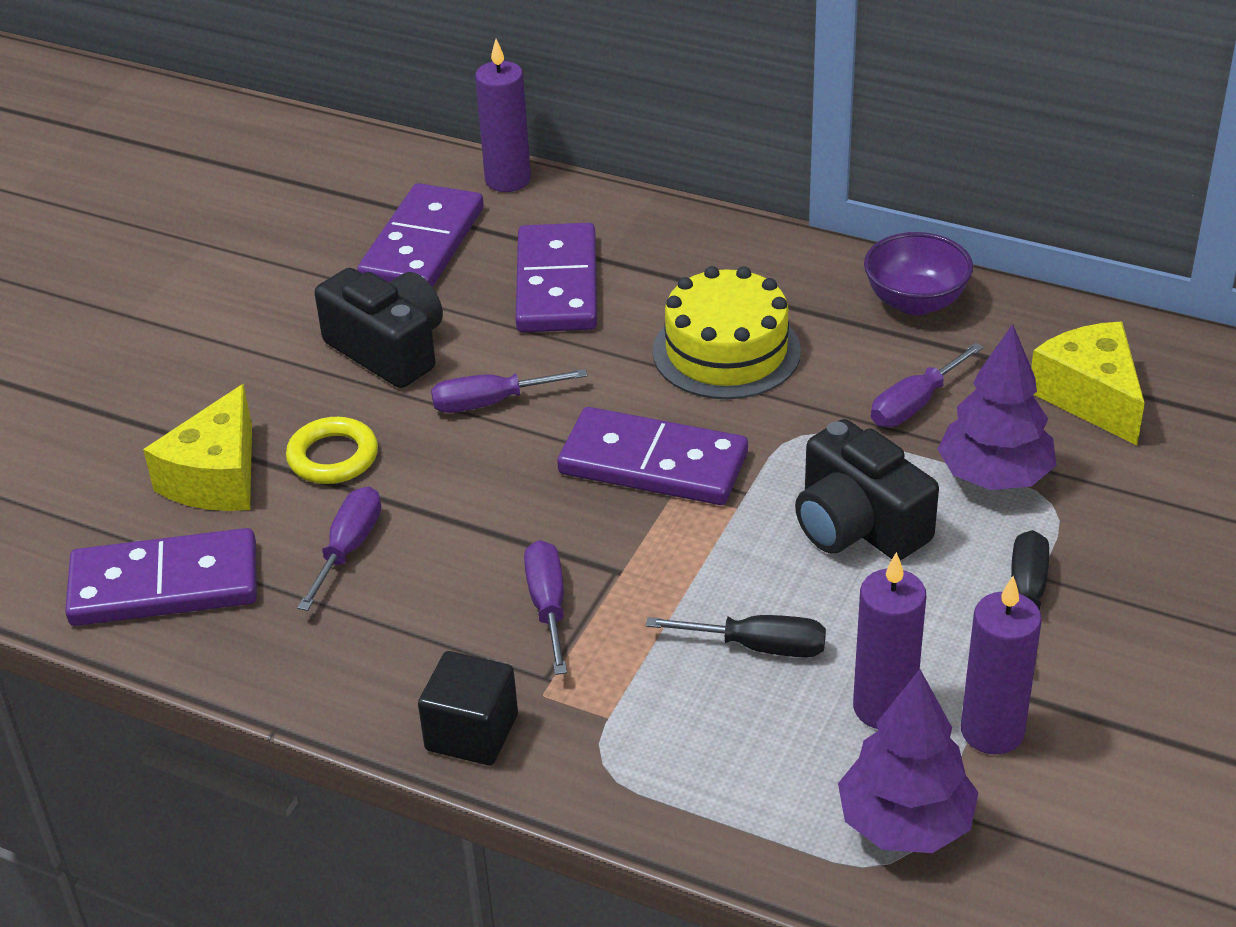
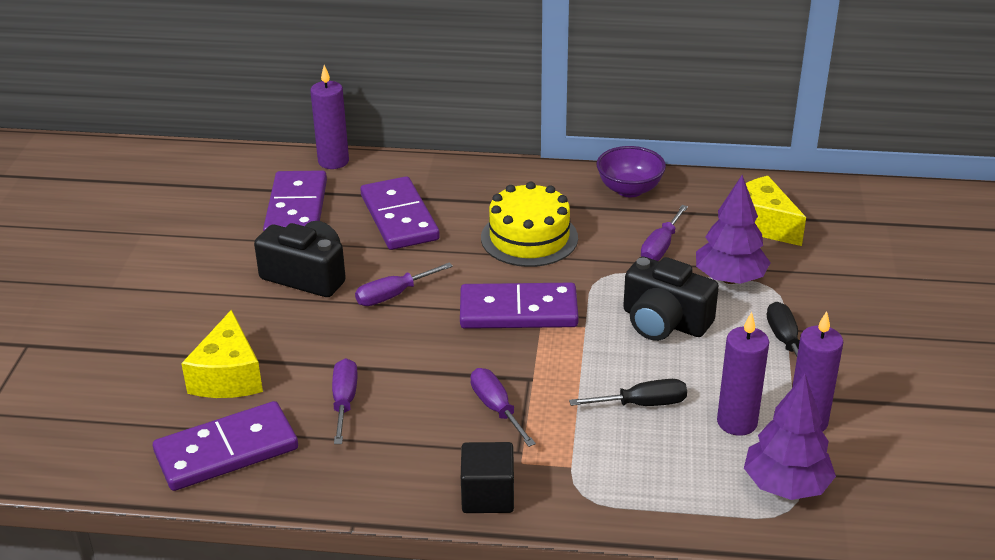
camera: 20 degrees left, 5 degrees down
yellow ring [286,417,378,484] -> none

